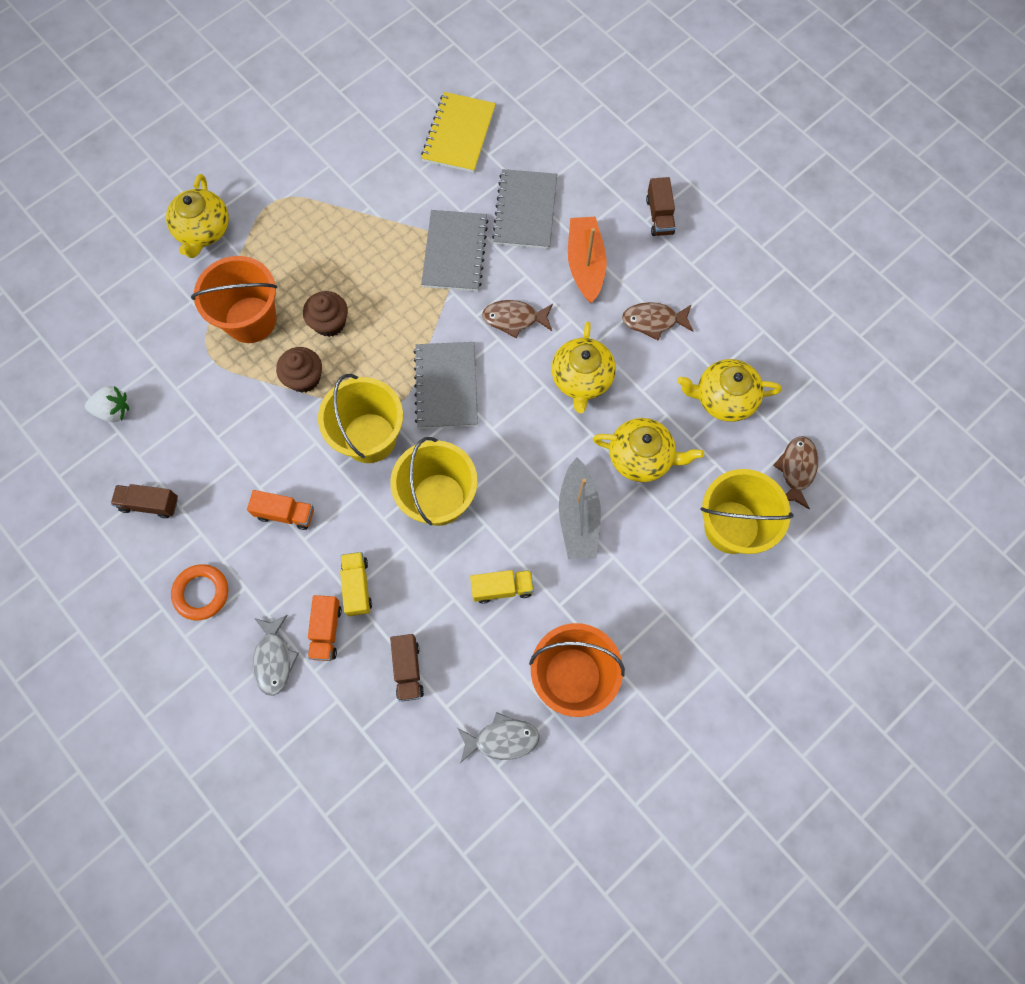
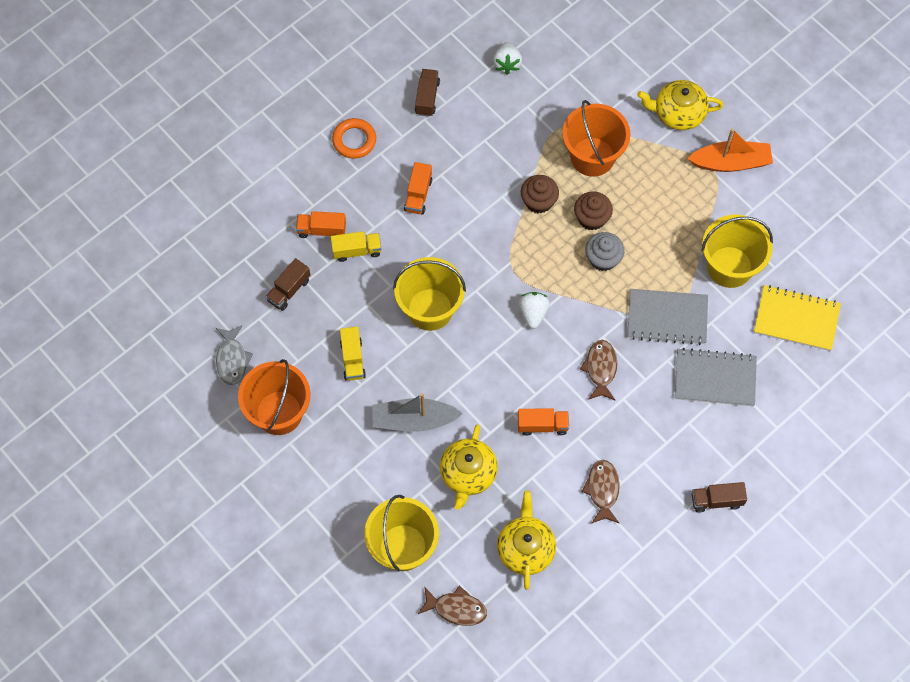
camera: 90 degrees right, 5 degrees down
grey fish [253,615,299,696] -> none
yellow bucket [318,374,403,463] -> yellow bucket moved to [701,215,773,288]
brown truck [390,634,424,701] -> brown truck turned 45 degrees counterclockwise [266,258,310,311]
grey notebook [413,342,478,429] -> white strawberry [518,292,550,329]
yellow teapot [551,322,616,414] -> orange truck [518,408,569,436]
orange boat [568,217,606,303] -> orange boat moved to [687,128,773,172]
none -> grey cupcake [585,232,624,271]

